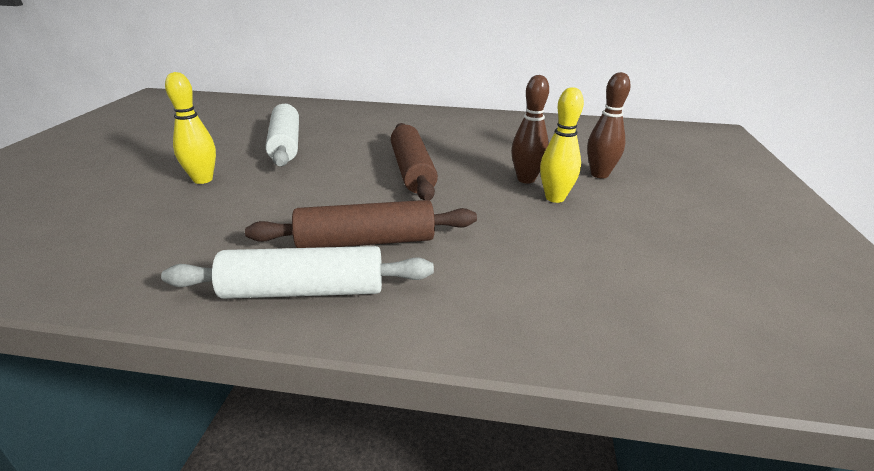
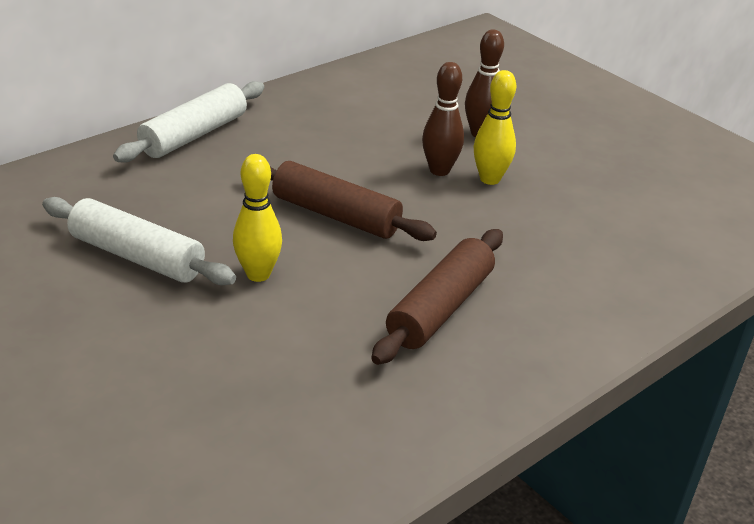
camera: 50 degrees left, 5 degrees up
white rolling pin [161,246,434,299] -> white rolling pin moved to [113,81,264,163]
yellow bowling pin [165,72,216,184] -> yellow bowling pin moved to [233,154,282,282]

